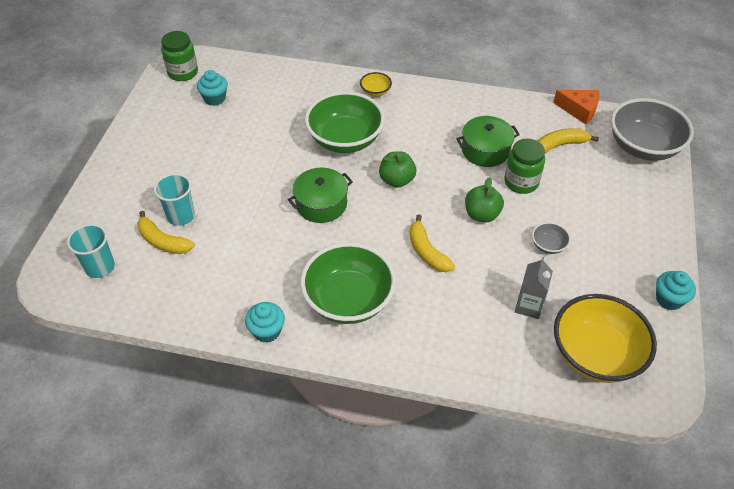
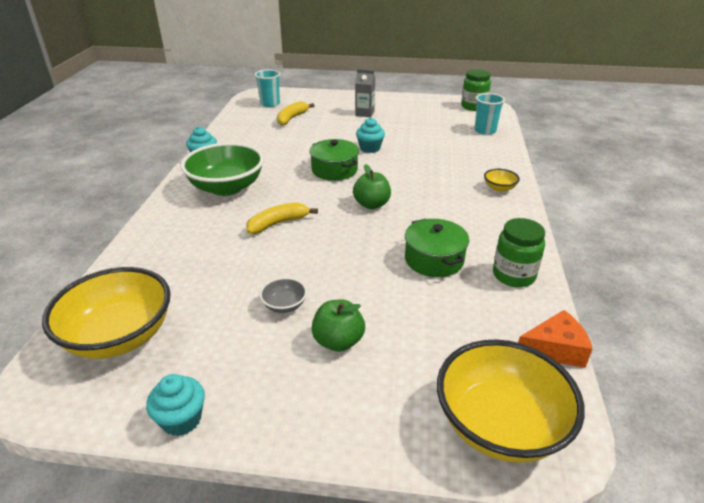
camera: 85 degrees right, 15 degrees down
turquoise cup [154,173,195,226] -> turquoise cup moved to [474,93,505,135]
turquoise cupcake [197,70,228,106] -> turquoise cupcake moved to [356,117,385,153]
green bowl [305,91,385,153] -> none
green apple [465,177,504,222] -> green apple moved to [311,299,365,352]
green jar [504,138,545,194] -> green jar moved to [493,218,545,287]
grey carton [515,257,553,319] -> grey carton moved to [355,69,375,117]
yellow banana [538,128,599,153] -> none
orange cheese [553,90,600,124] -> orange cheese turned 120 degrees counterclockwise [518,310,592,368]
grey bowl [611,98,694,161] -> yellow bowl [437,340,585,463]

